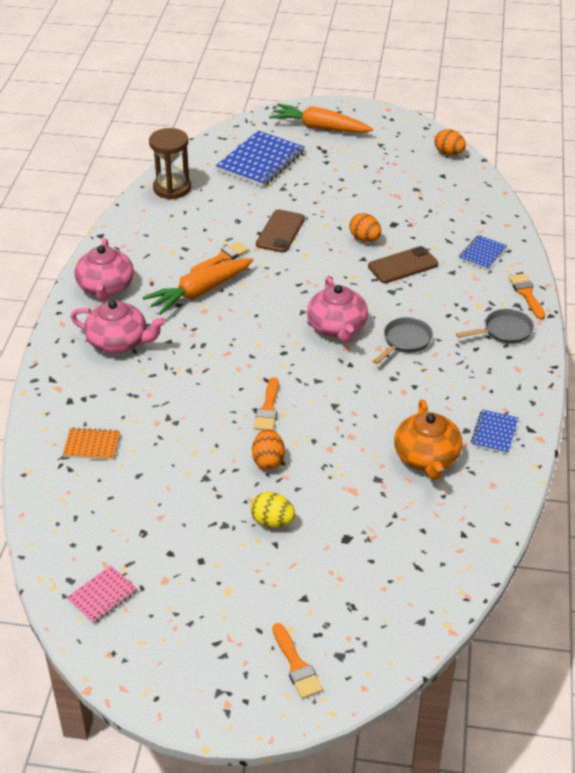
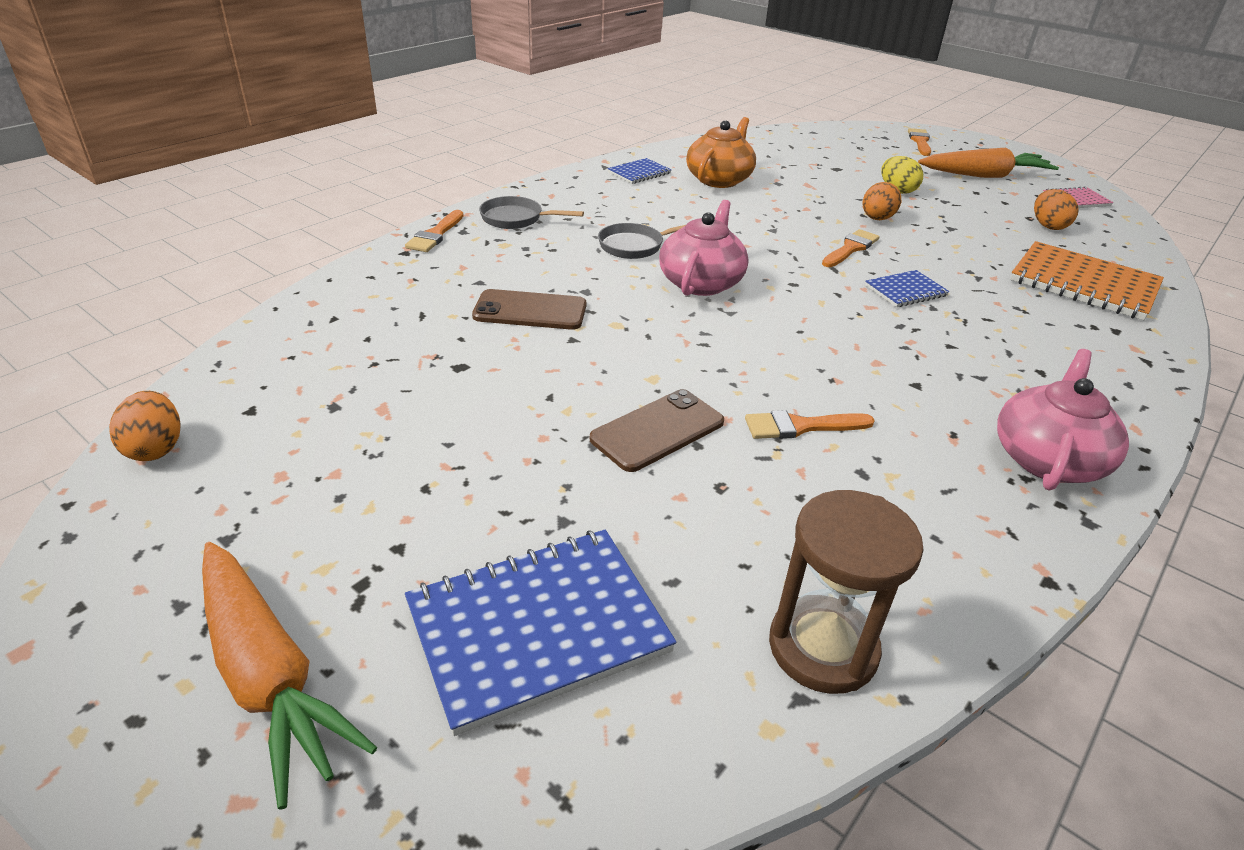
camera: 150 degrees left, 5 degrees down
orange notebook [63,427,120,460] -> orange notebook [1010,241,1164,320], size x1.94
pink teapot [71,300,166,353] -> none
orange carrot [142,258,254,315] -> orange carrot moved to [918,148,1059,178]
orange egg [349,213,381,242] -> orange egg moved to [1034,189,1078,230]
blue notebook [459,235,507,270] -> blue notebook moved to [865,270,950,307]

